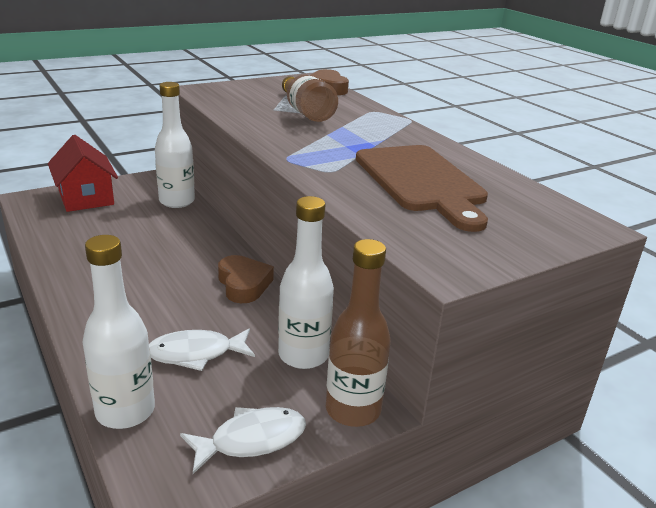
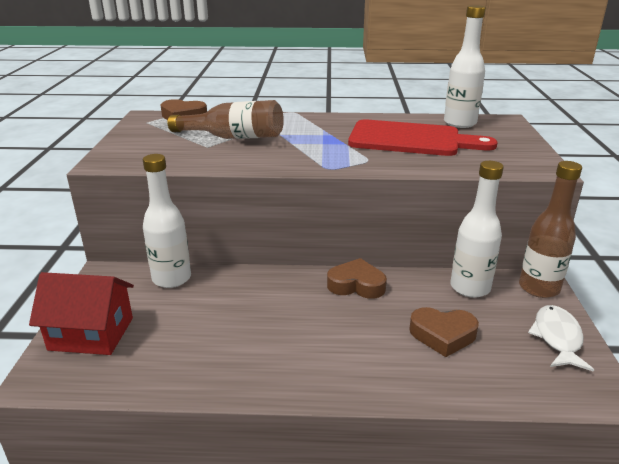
camera: 55 degrees left, 0 degrees up
white bottle [83,235,155,429] -> white bottle moved to [444,5,486,128]
white fish [149,328,255,371] -> brown heart [409,307,479,357]
brown cutting board [356,145,488,232] -> red cutting board [348,119,498,156]

